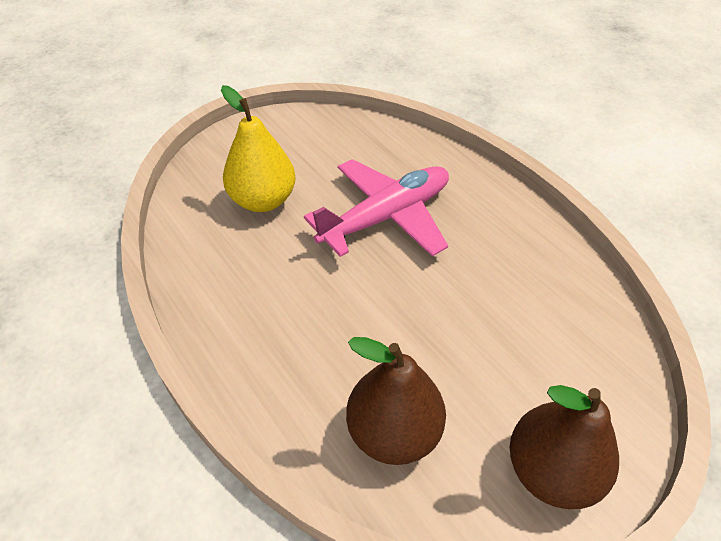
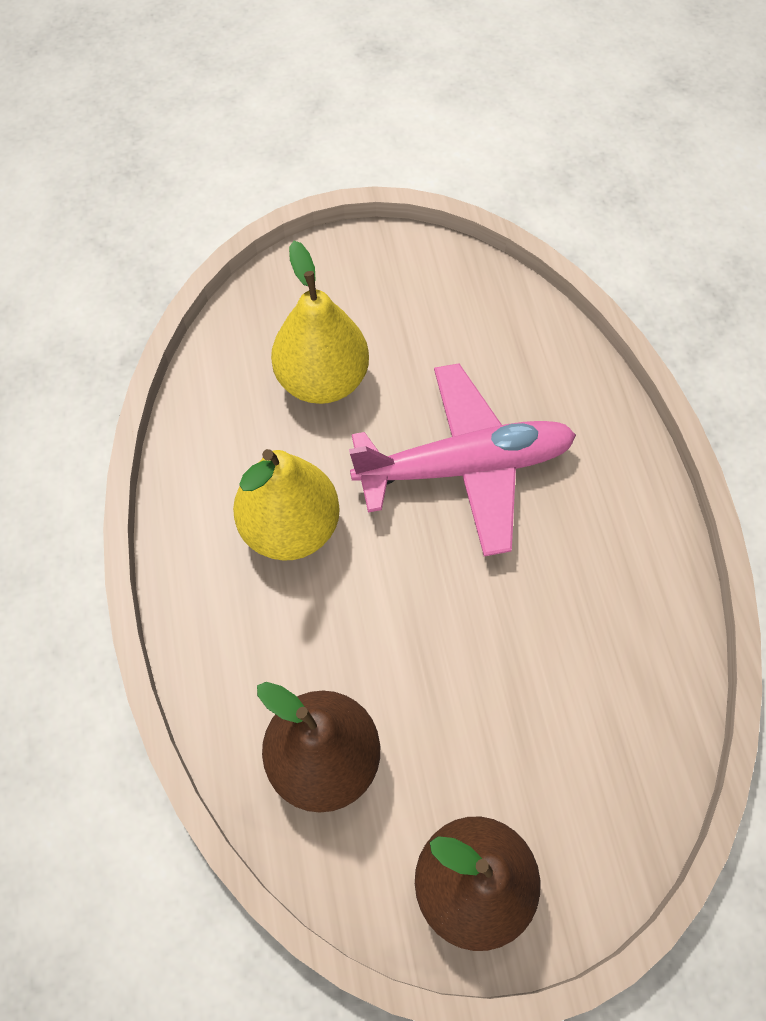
camera: 25 degrees right, 15 degrees up
none -> yellow pear [233,449,340,561]

